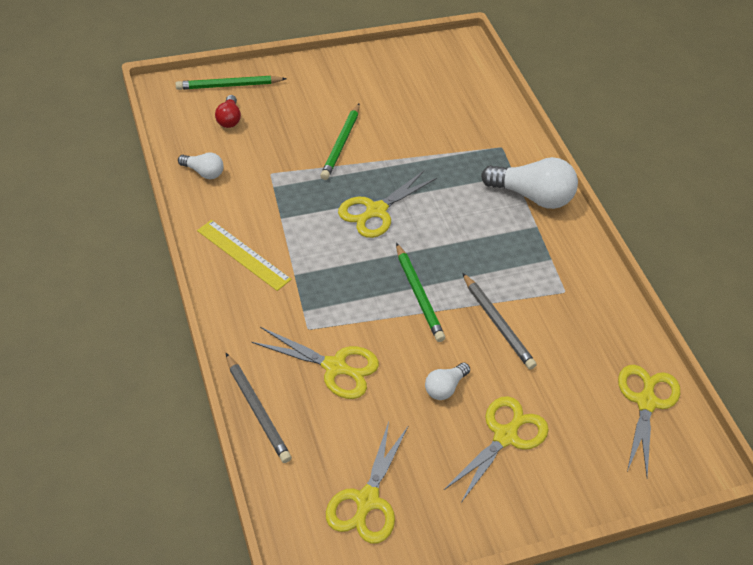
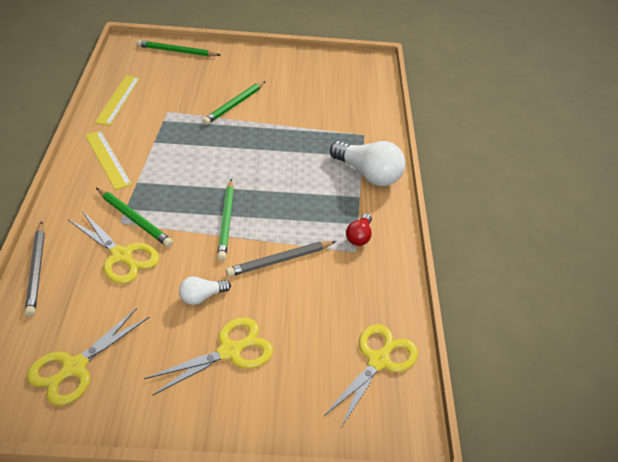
camera: 20 degrees right, 5 degrees down
white light bulb [178,152,224,179] -> yellow ruler [95,76,140,126]
red light bulb [215,95,241,128] -> red light bulb moved to [346,213,372,246]
yellow scissors [338,170,437,238] -> none
grey pencil [462,273,537,370] -> grey pencil turned 75 degrees clockwise [226,241,336,277]
none -> green pencil [96,188,173,247]

